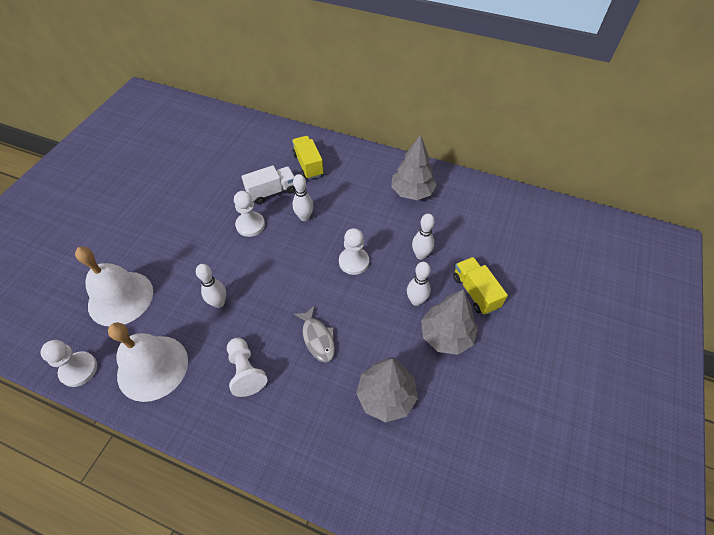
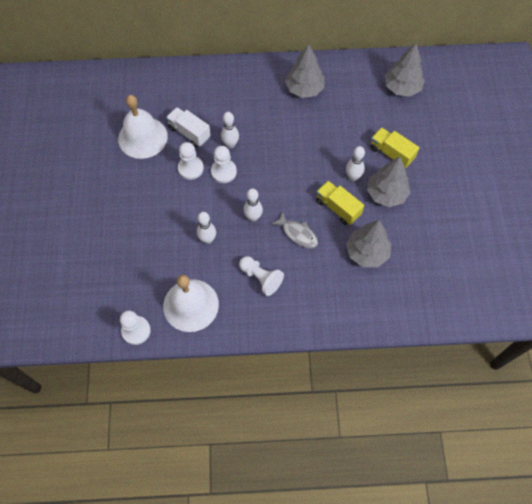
camera: 25 degrees left, 10 degrees up
white bell [75,247,153,326] -> white bell moved to [118,95,168,159]
white truck [242,165,295,204] -> white truck turned 90 degrees counterclockwise [166,107,211,147]
yellow truck [292,136,324,180] -> yellow truck moved to [316,181,364,225]
white pawn [339,228,369,275] -> white pawn moved to [211,146,237,183]
white bowling pin [412,214,435,260] -> white bowling pin moved to [244,188,263,222]
none -> grey tree [385,43,425,97]

